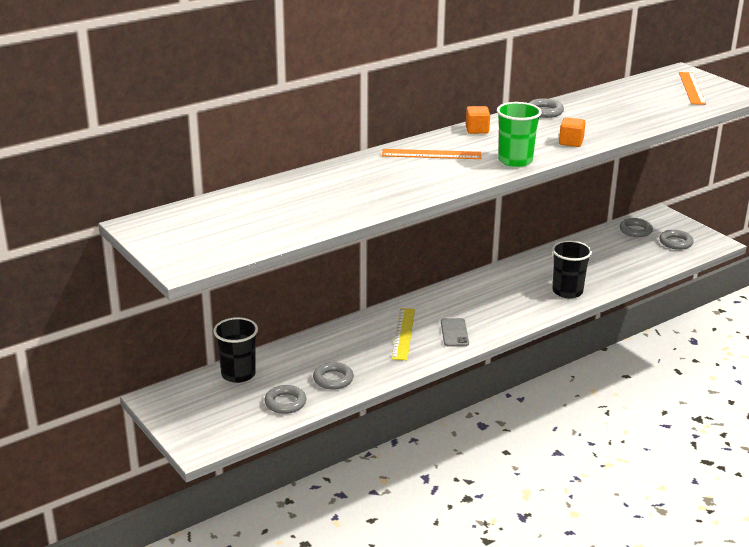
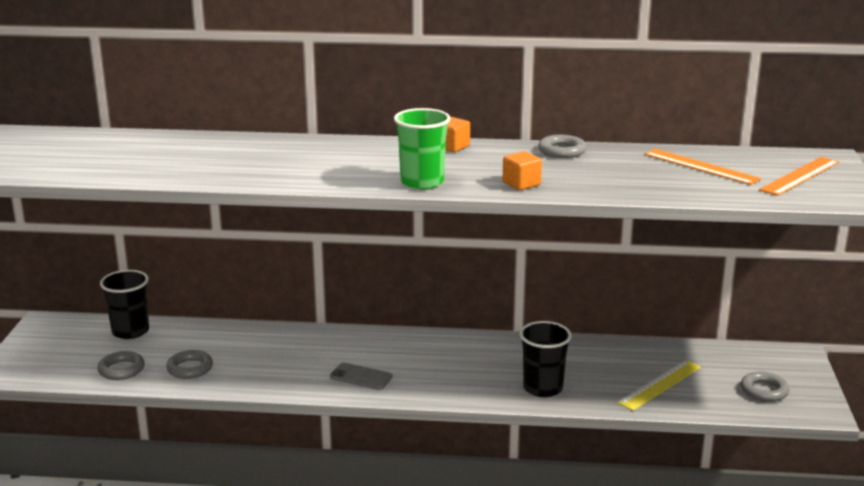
camera: 40 degrees right, 5 degrees down
orange ruler [382,149,481,159] -> orange ruler moved to [644,149,761,185]
yellow ruler [391,308,415,360] -> yellow ruler moved to [618,360,701,411]
grey phone [441,318,469,347] -> grey phone turned 75 degrees clockwise [330,363,392,390]
grey ring [620,218,653,237] -> none

